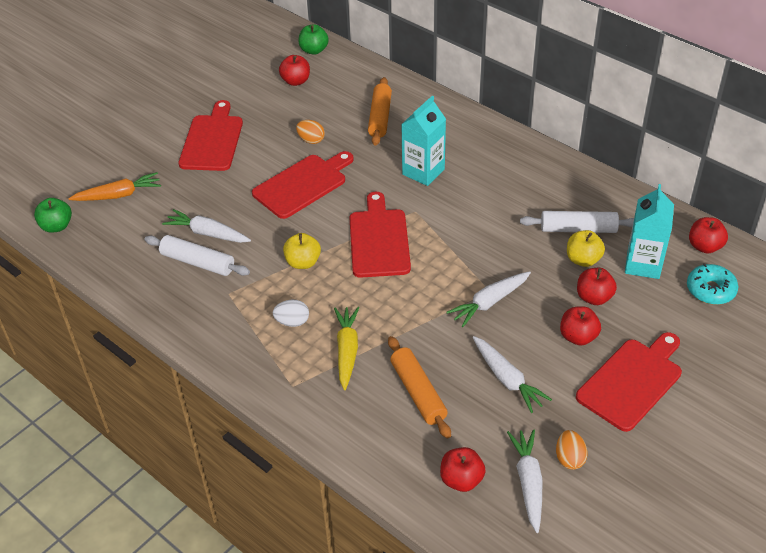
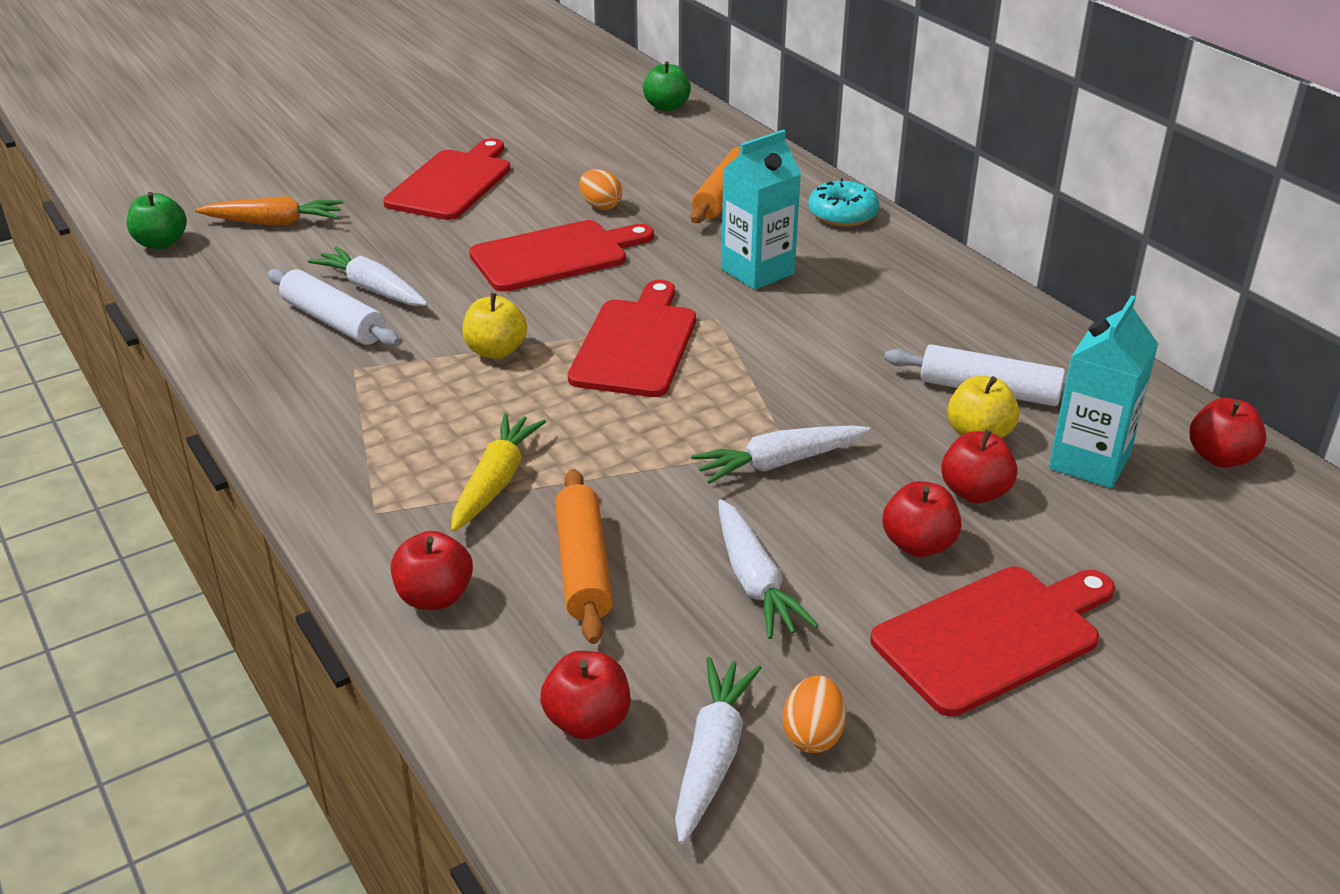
camera: 15 degrees right, 10 degrees down
white egg [273,300,309,327] -> none
red apple [279,55,310,86] -> red apple moved to [391,531,473,610]
turquoise donut [687,264,738,305] -> turquoise donut moved to [808,178,879,227]

